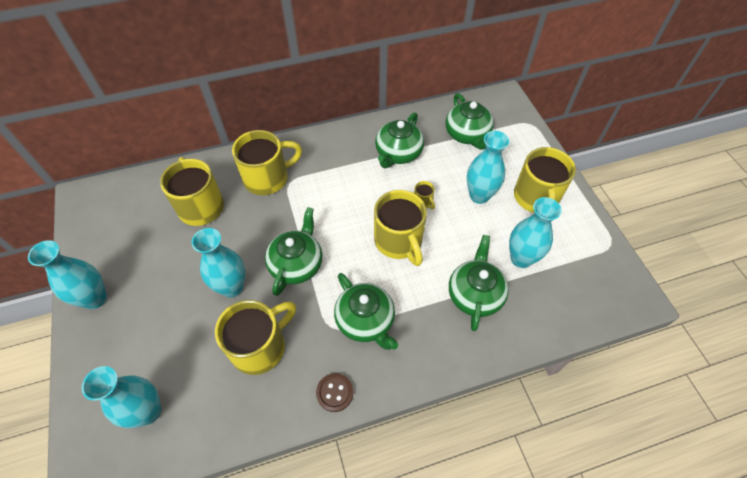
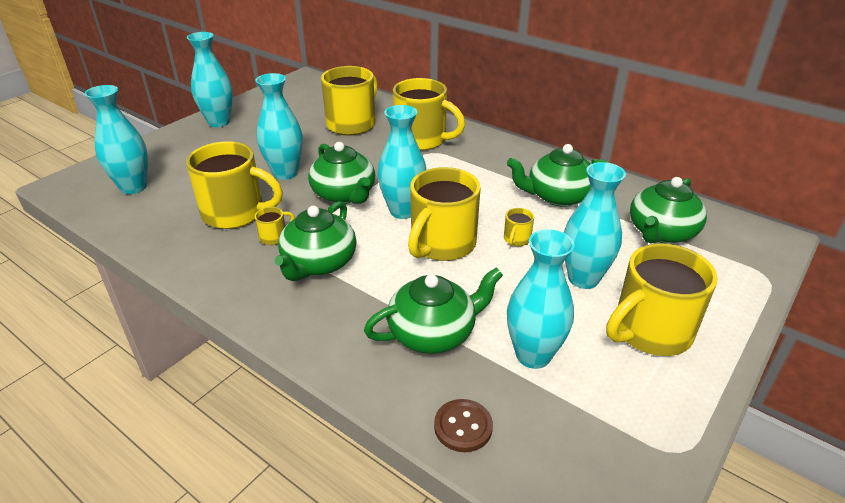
camera: 55 degrees right, 20 degrees down
green teapot [265,207,323,296] -> green teapot turned 75 degrees clockwise [308,142,375,204]
brown button [316,373,353,412] -> brown button moved to [434,399,493,452]
none -> yellow mug [255,207,295,245]
none -> turquoise vase [378,105,427,219]

